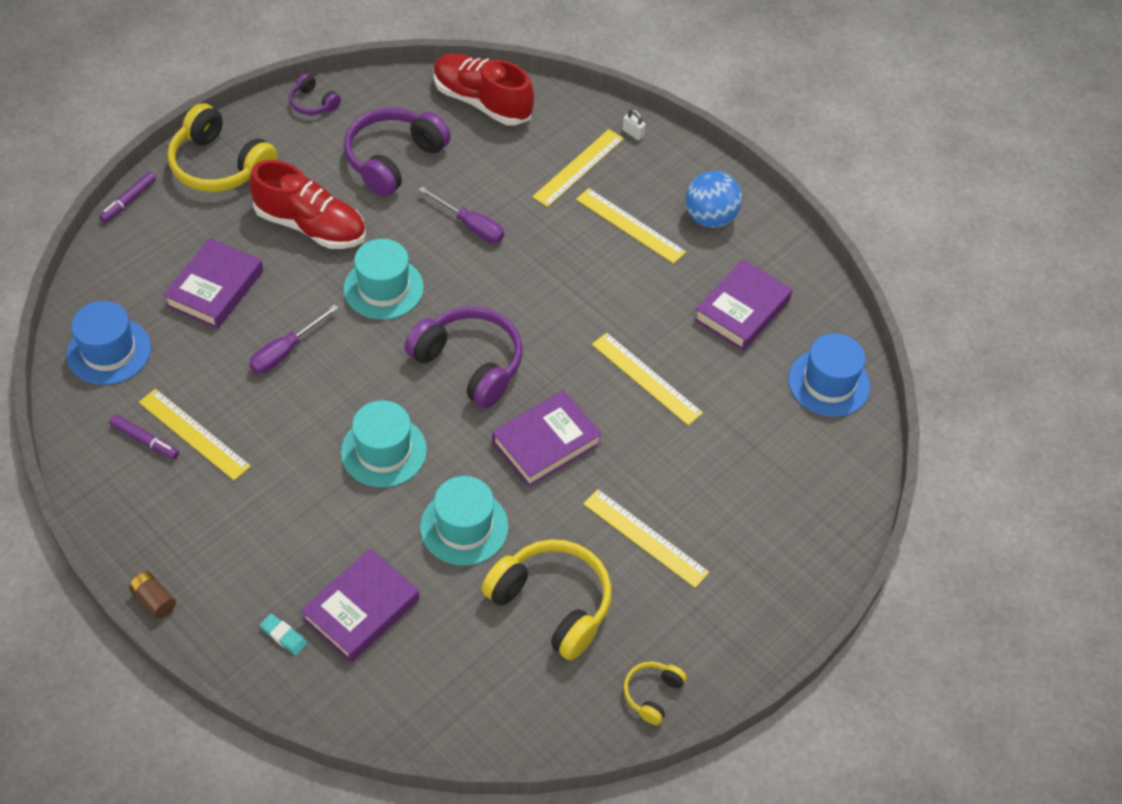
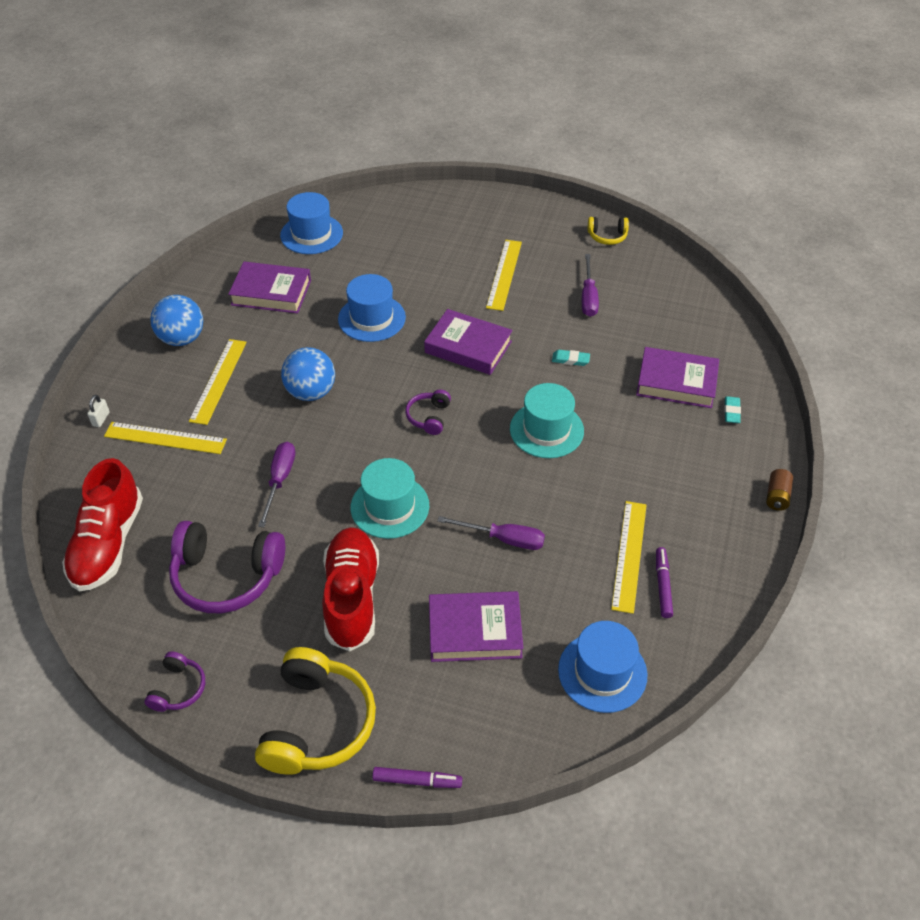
camera: 115 degrees left, 5 degrees down
purple headphones [405,306,523,409] -> purple headphones [405,390,451,435], size x0.49
turquoise hat [420,476,509,566] -> turquoise eraser [552,350,590,366]
yellow headphones [481,539,612,660] -> purple screwdriver [582,254,599,317]
yellow ruler [592,333,703,425] -> blue hat [338,274,406,342]
none -> blue ball [281,347,335,401]

